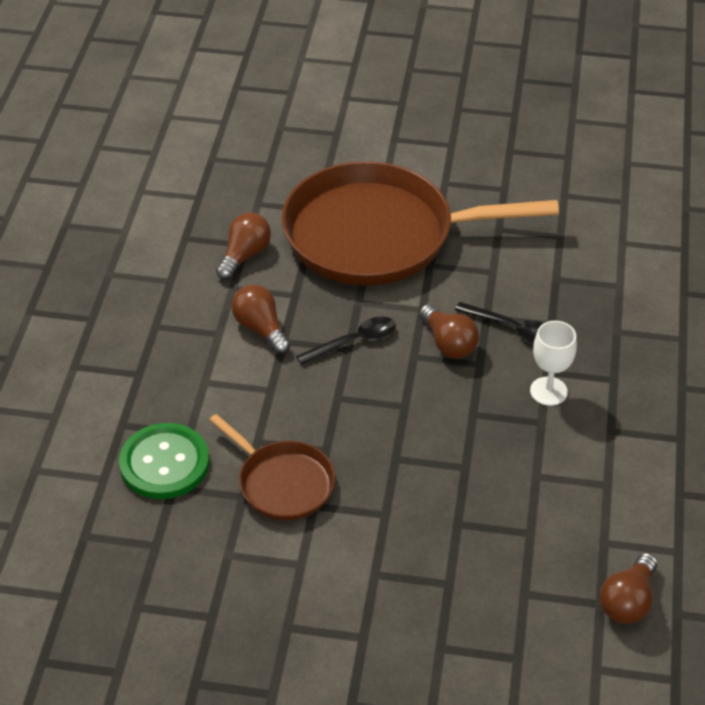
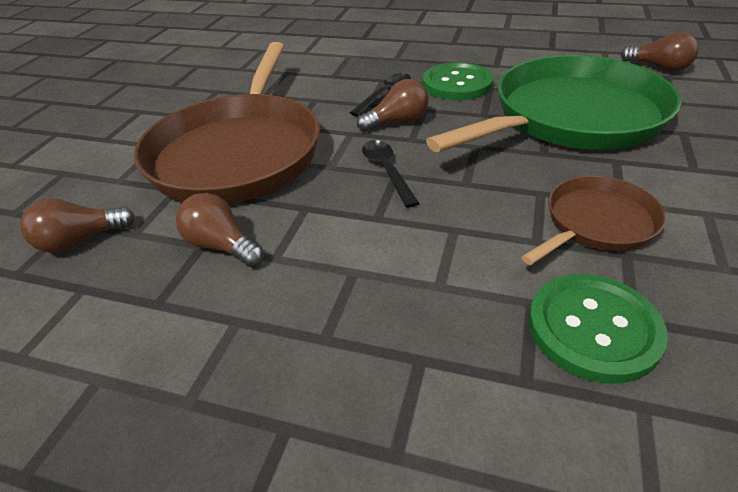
camera: 80 degrees left, 5 degrees down
brown light bulb [232,284,290,354] -> brown light bulb moved to [20,198,135,253]
white goblet [530,321,577,406] -> green button [423,62,493,100]
none -> green pan [426,55,681,152]

